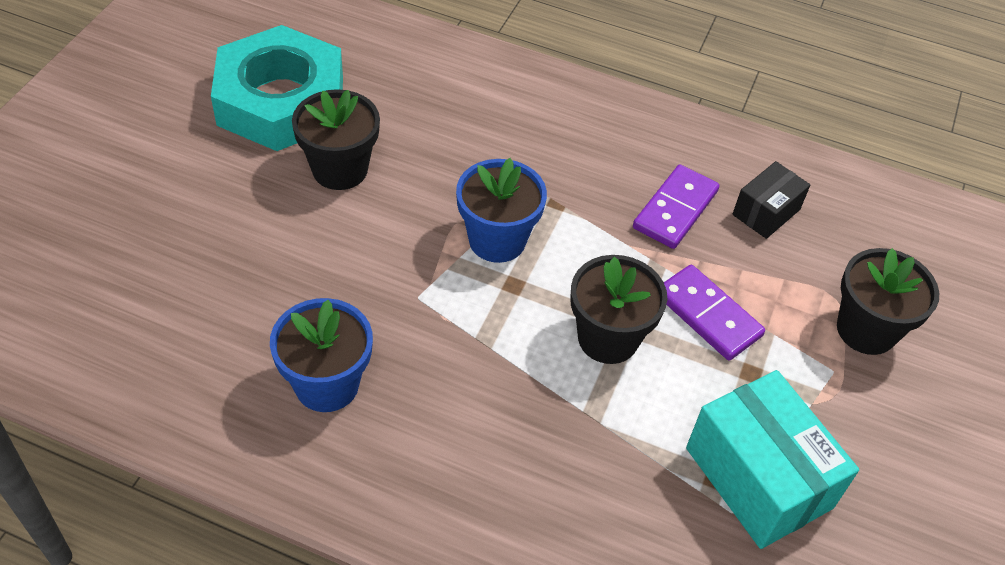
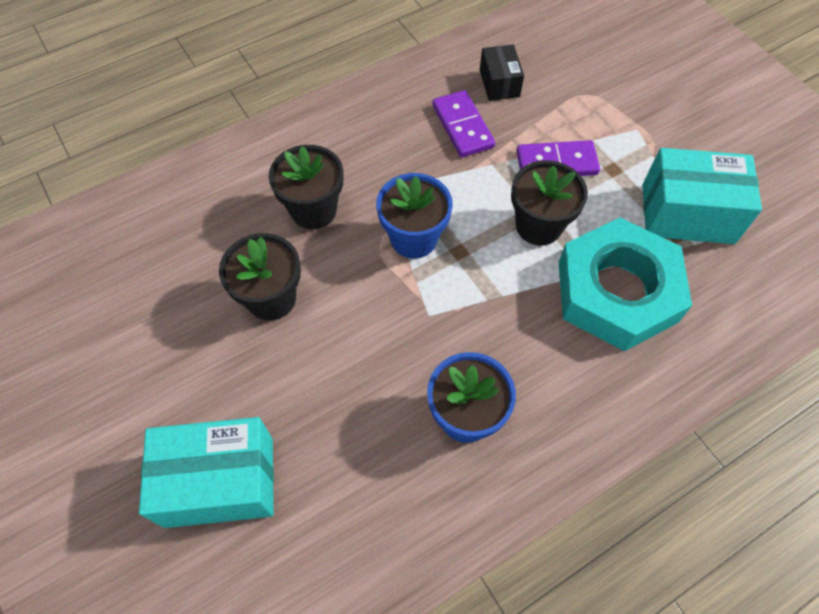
camera: 50 degrees left, 10 degrees up
turquoise nut [211,25,343,151] -> turquoise nut moved to [559,218,692,351]
black flower pot [837,248,939,355] -> black flower pot moved to [269,145,343,229]
none -> turquoise box [139,417,274,528]

